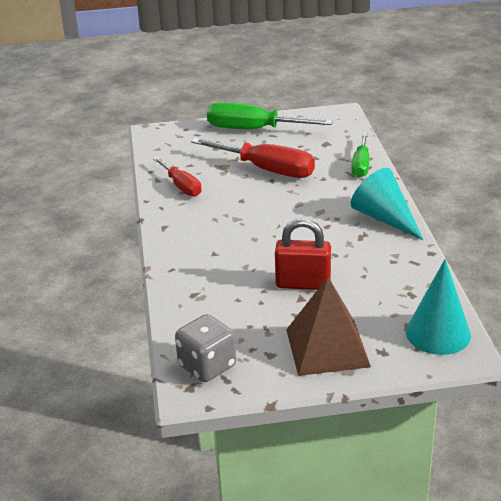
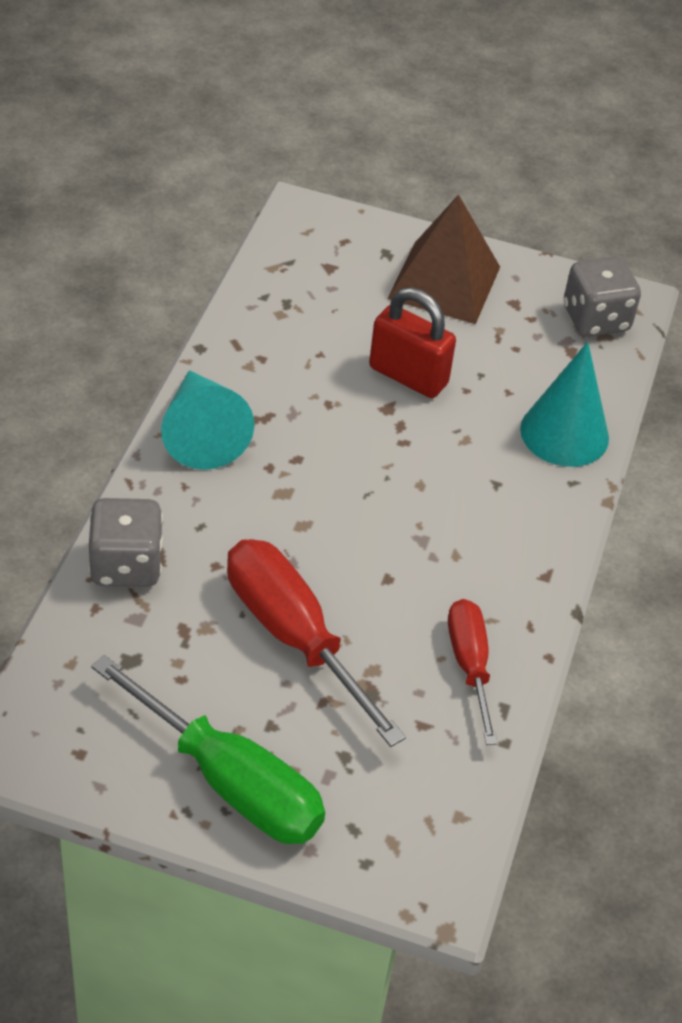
camera: 160 degrees left, 15 degrees up
green screwdriver [351,133,370,178] -> grey dice [89,498,163,587]
turquoise cone [406,259,471,355] -> turquoise cone moved to [520,342,609,467]

